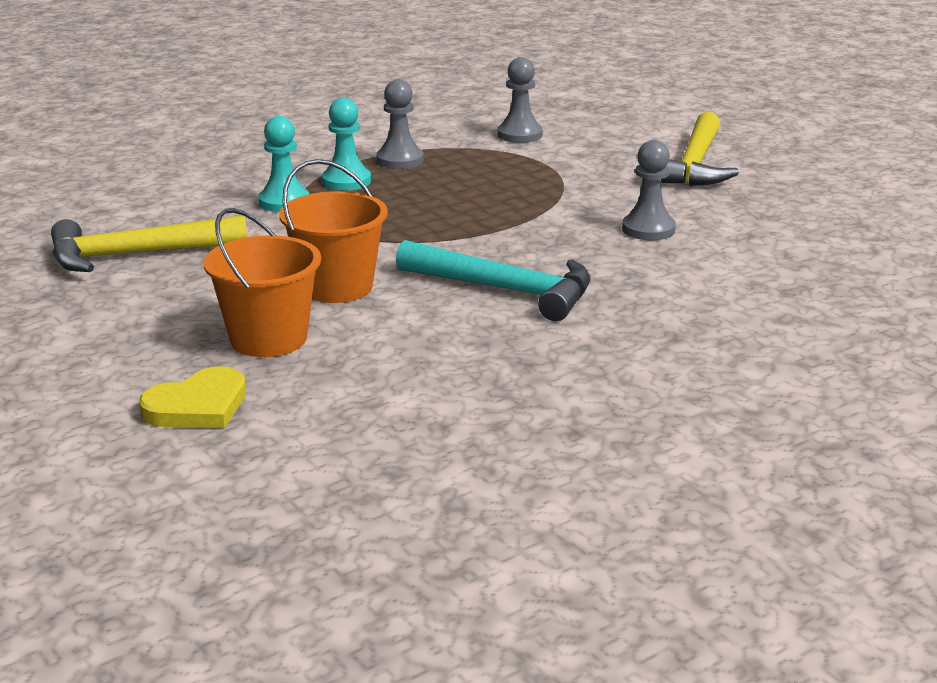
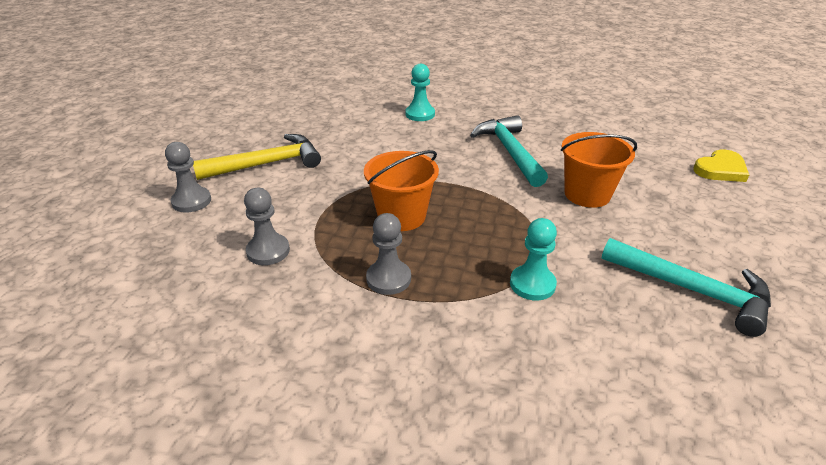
camera: 130 degrees left, 10 degrees up
yellow hammer [51,215,247,272] -> turquoise hammer [601,238,771,337]
yellow heart [139,366,246,428] -> yellow heart turned 135 degrees clockwise [693,150,749,182]
orange bucket [204,208,321,357] -> orange bucket moved to [364,150,439,231]
turquoise pawn [322,98,371,191] -> turquoise pawn moved to [405,64,435,121]
grey pawn [622,140,676,240] -> grey pawn moved to [165,142,211,213]

